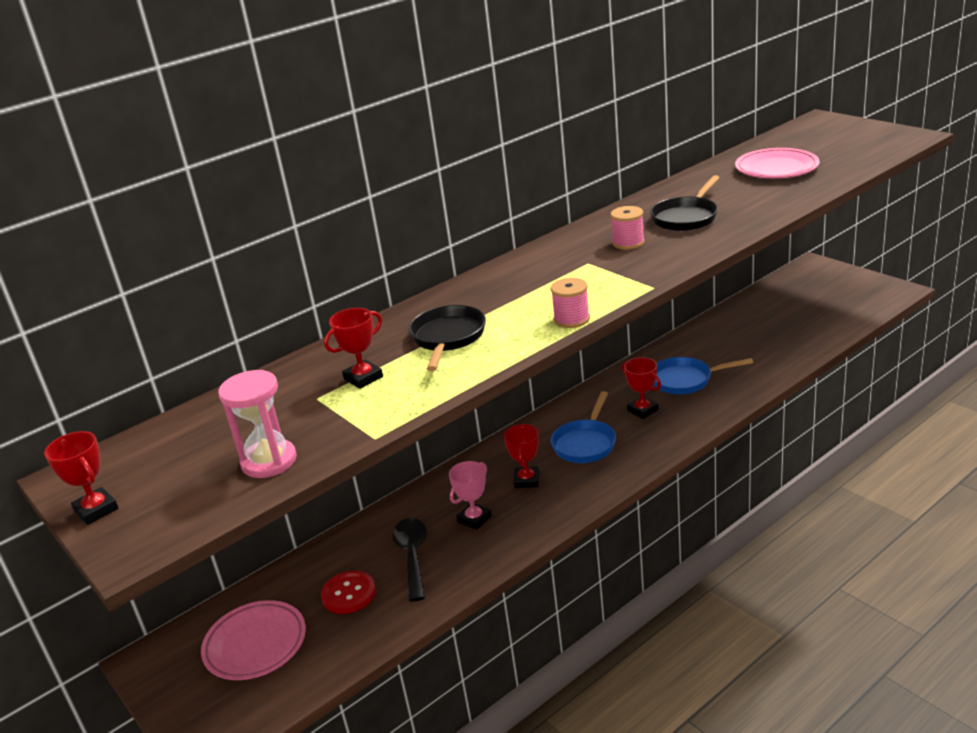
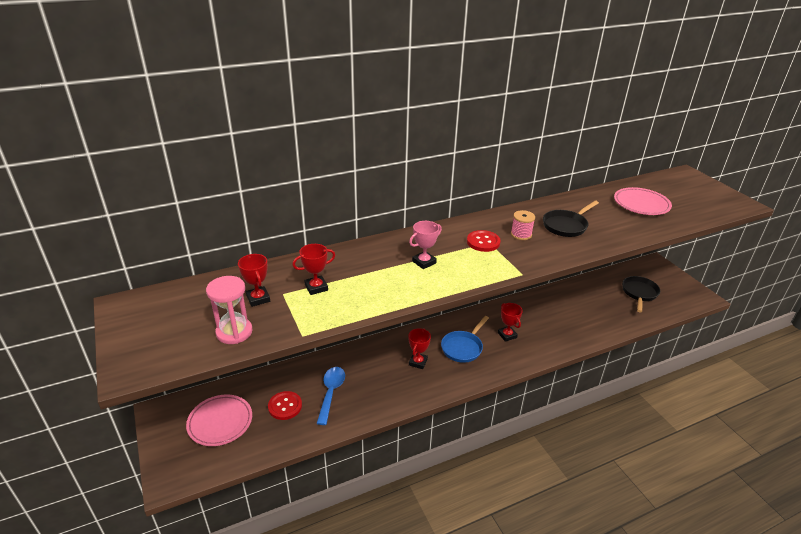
camera: 10 degrees right, 5 degrees up
red trophy [44,431,119,525] -> red trophy moved to [238,254,270,307]
black spoon [393,518,427,602] -> blue spoon [316,367,345,425]
black pan [409,305,486,371] -> black pan moved to [622,276,660,312]
pink trophy [449,461,492,530] -> pink trophy moved to [409,221,442,269]
pink spool [550,278,590,328] -> none
blue pan [654,357,753,394] -> none
none -> red button [467,230,501,252]

